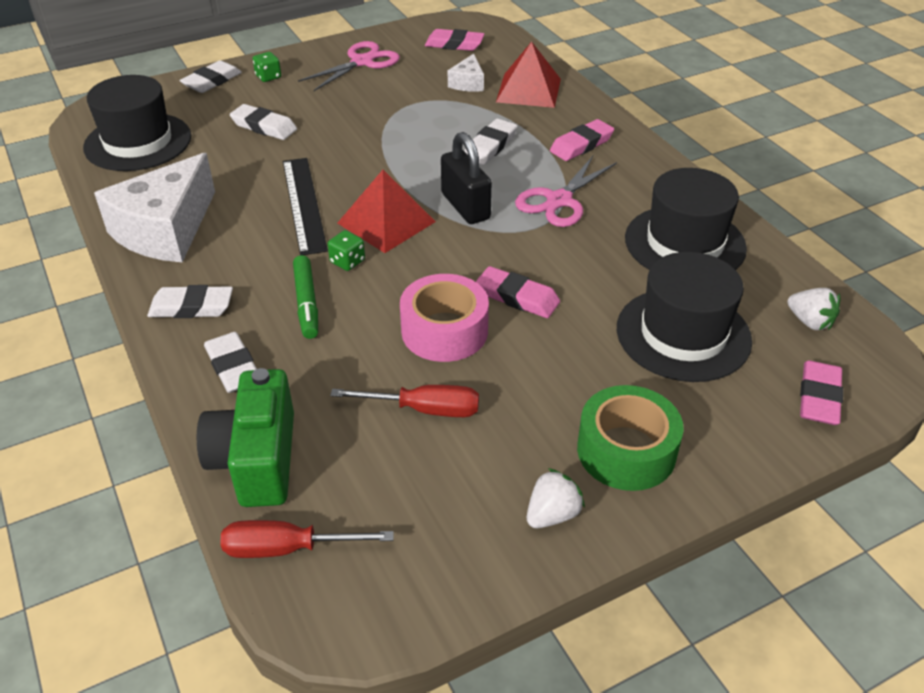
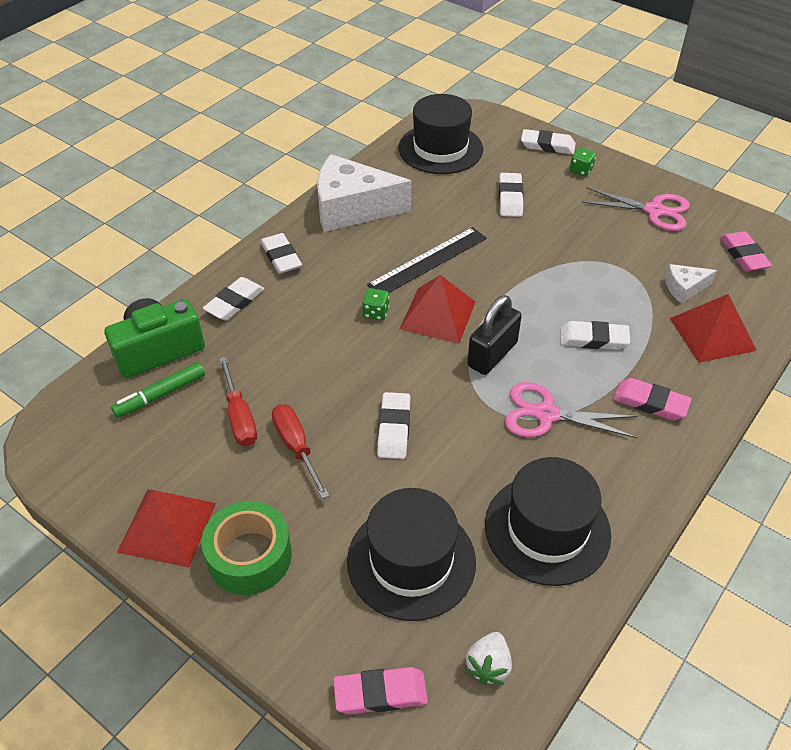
camera: 65 degrees right, 5 degrees up
red screwdriver [220,520,394,558] -> red screwdriver moved to [272,404,329,499]
green marker [293,255,318,339] -> green marker moved to [111,362,205,418]
pink tape [400,274,489,362] -> none
pink eraser [476,266,560,318] -> white eraser [377,392,411,459]
white strawberry [527,468,585,528] -> red pyramid [117,490,216,568]

